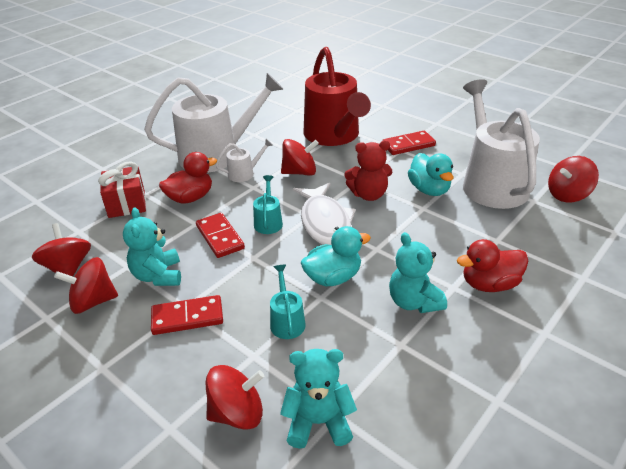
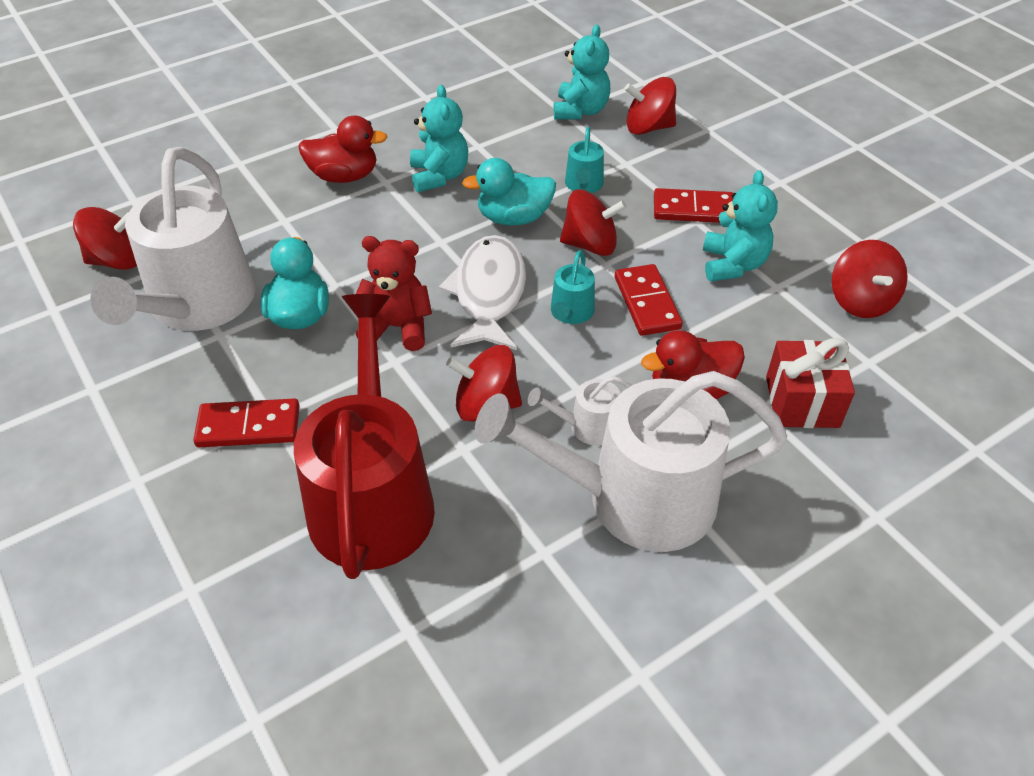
camera: 165 degrees left, 10 degrees up
red spinning top [54,257,118,314] -> red spinning top moved to [560,189,627,256]
turquoise teddy bear [280,349,357,449] -> turquoise teddy bear turned 90 degrees counterclockwise [554,25,610,119]

